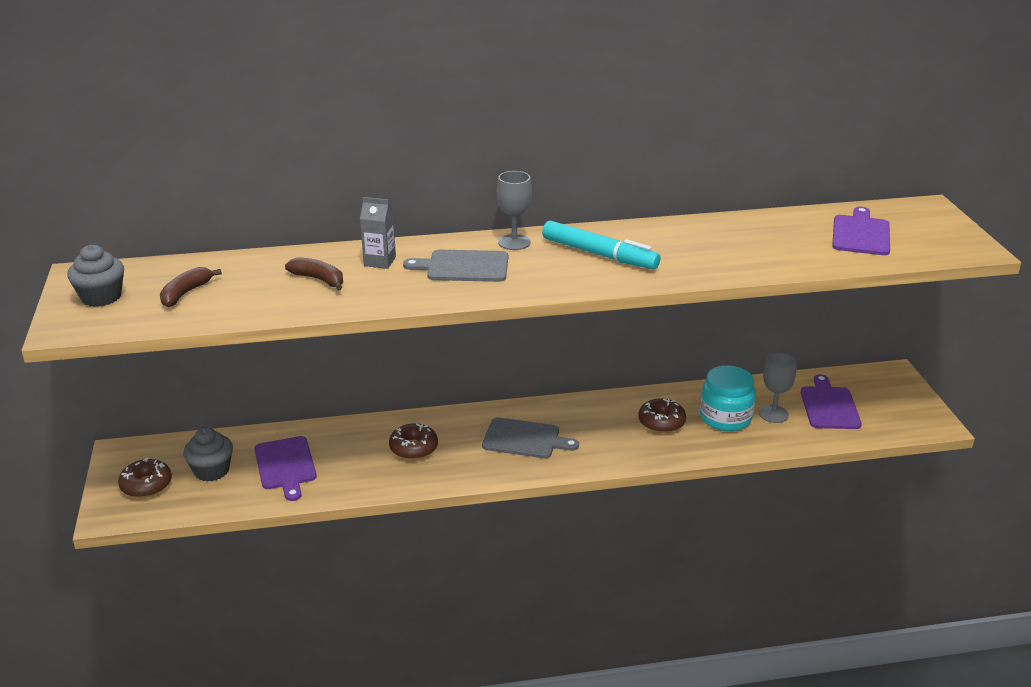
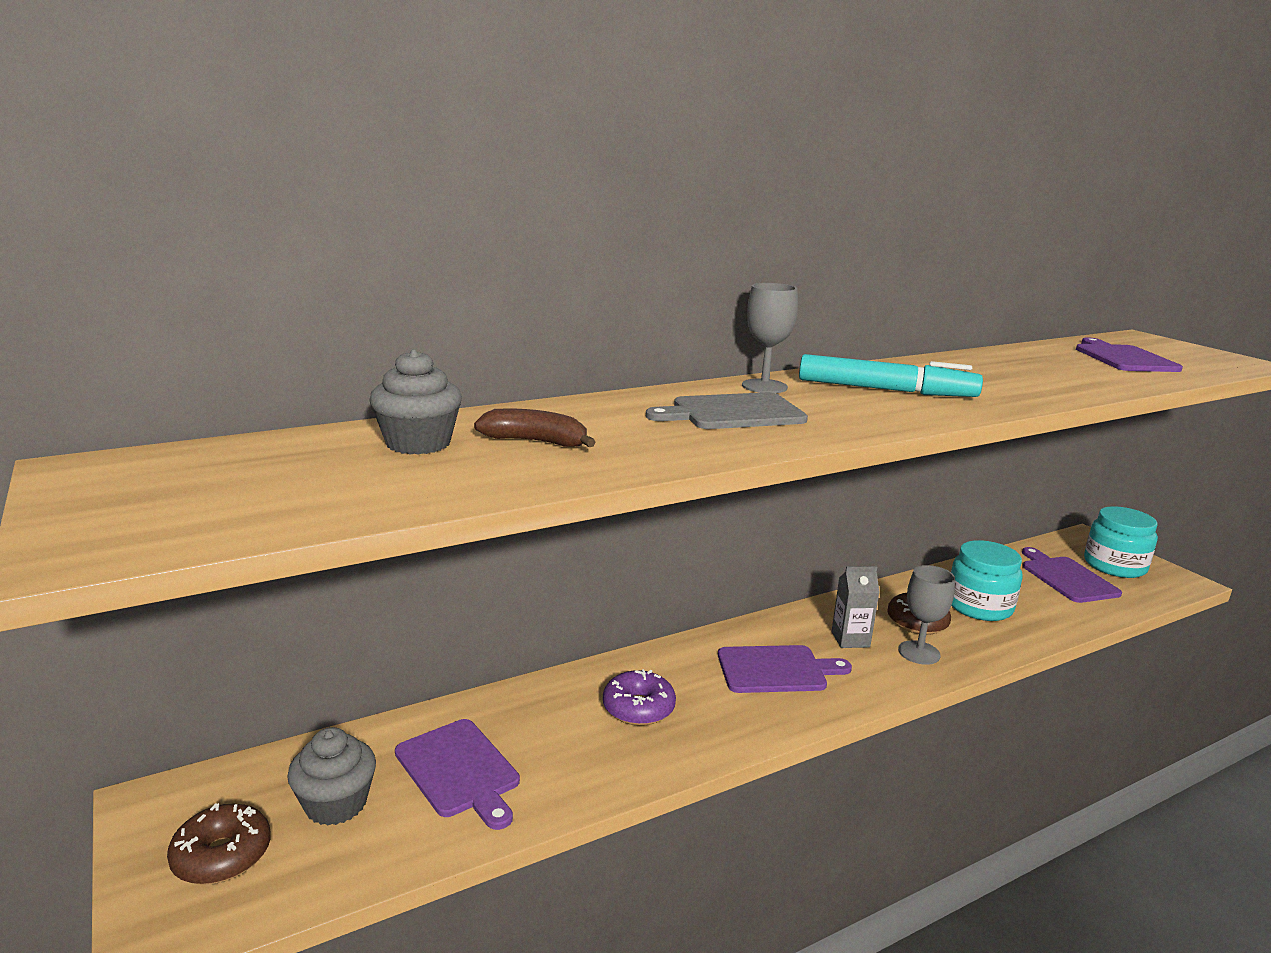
camera: 20 degrees left, 10 degrees down
grey cupcake [67,245,124,307] -> grey cupcake moved to [369,349,462,455]
brown banana [160,267,222,307] -> none
grey carton [360,197,396,269] -> grey carton moved to [832,566,880,648]
brown donut [389,423,438,460] -> purple donut [603,669,676,726]
grey cutting board [482,417,579,458] -> purple cutting board [718,645,852,693]
grey goblet [759,353,796,423] -> grey goblet moved to [898,565,955,665]
none -> turquoise jar [1084,506,1158,578]

